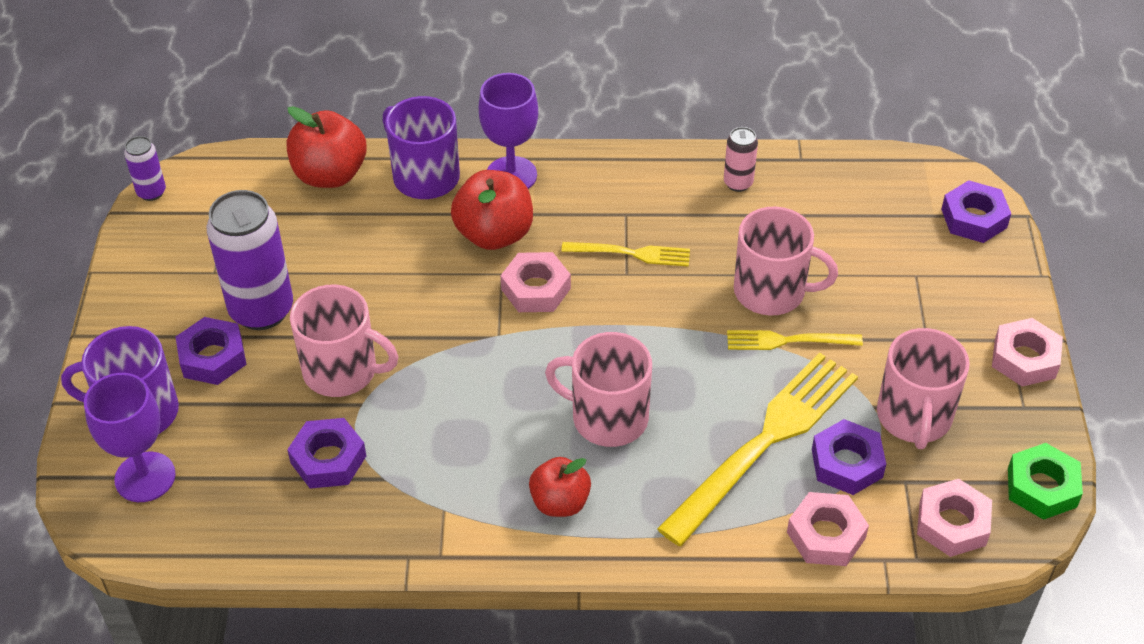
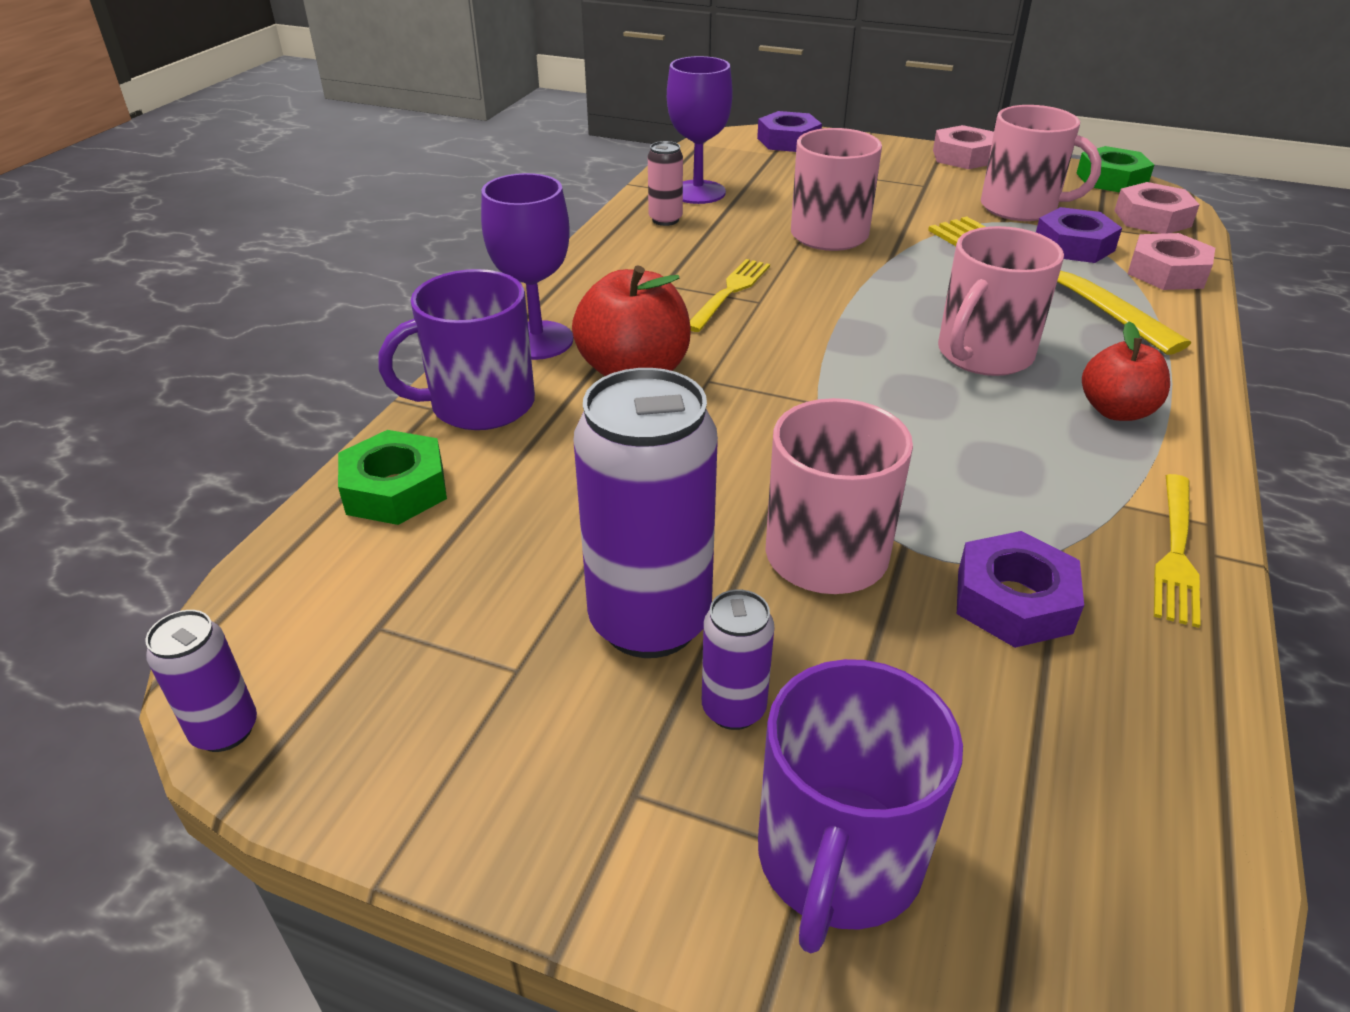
camera: 70 degrees left, 10 degrees down
purple goblet [84,373,176,502] -> purple goblet moved to [667,56,733,204]
purple nut [176,317,247,385] -> purple can [702,590,774,730]
red apple [287,106,367,188] -> green nut [338,430,447,525]
pink nut [501,252,571,312] -> none
yellow fork [727,330,863,350] -> yellow fork moved to [1154,474,1201,628]

